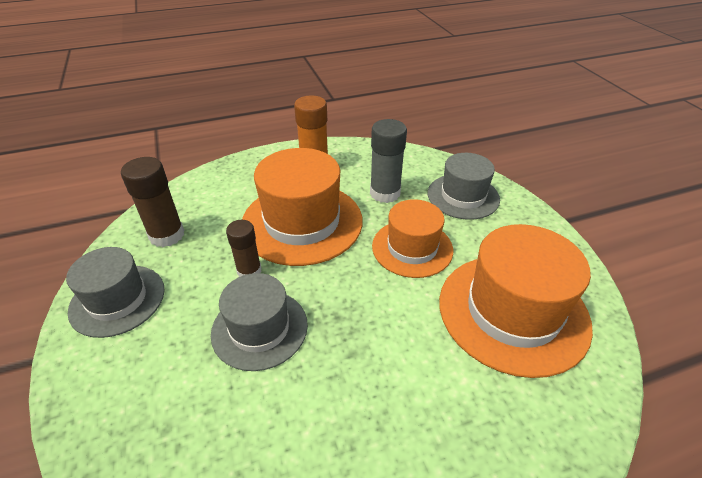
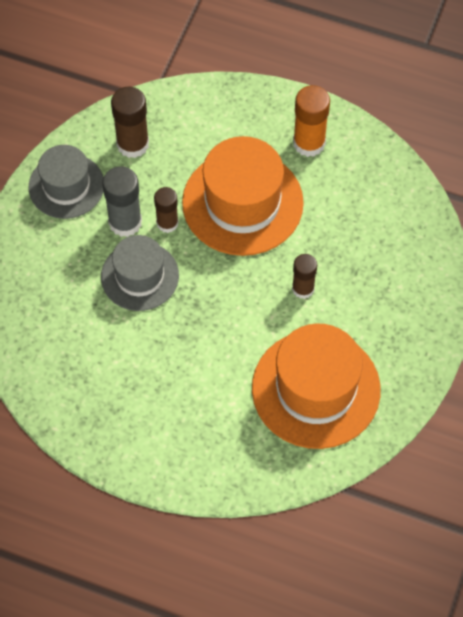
camera: 40 degrees right, 20 degrees up
grey glue stick [370,119,407,203] -> grey glue stick moved to [102,166,142,237]
orange hat [372,199,453,278] -> brown glue stick [292,254,317,299]
grey hat [428,153,500,220] -> none

